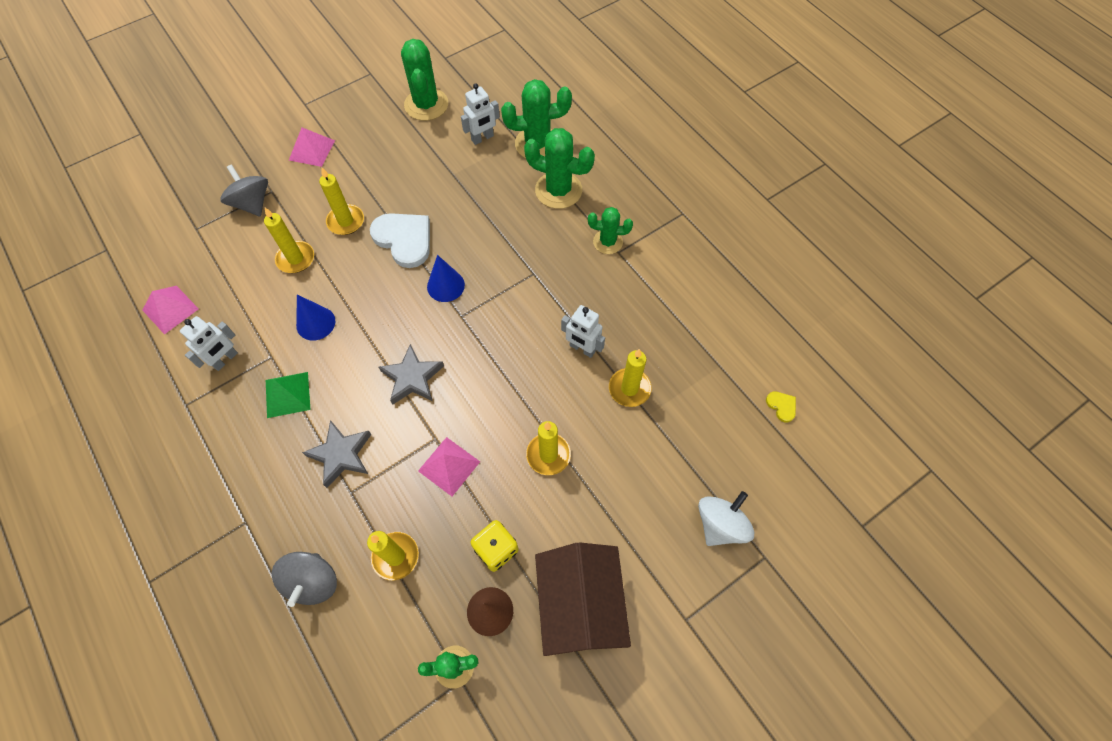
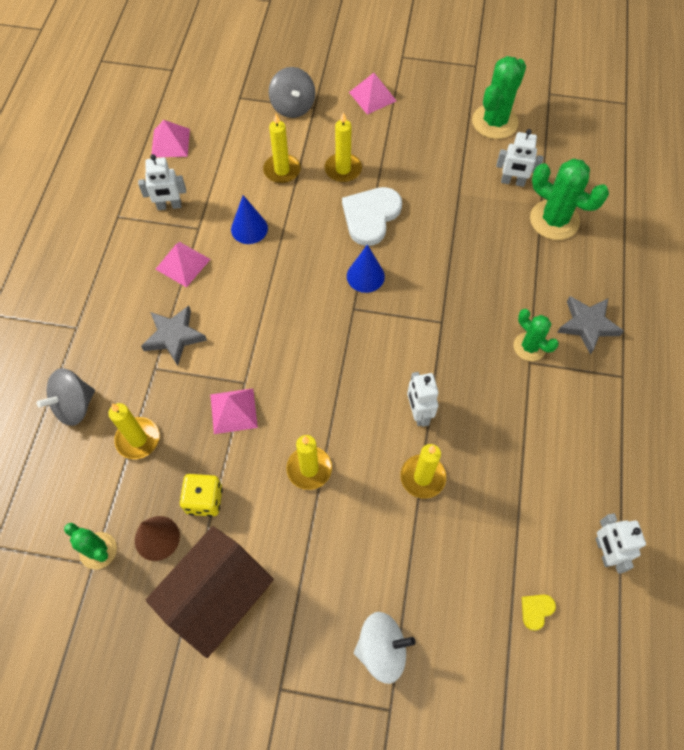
camera: 45 degrees right, 0 degrees up
grey spinning top [220,164,268,217] -> grey spinning top turned 150 degrees clockwise [269,67,315,118]
green pyramid [266,372,311,418] -> pink pyramid [156,242,211,287]
white heart [370,213,430,268] -> white heart turned 150 degrees counterclockwise [342,187,402,246]
grey star [379,344,444,405] -> grey star moved to [557,296,624,355]
green cactus [524,128,595,209] -> none
yellow heart [766,392,796,422] -> yellow heart turned 150 degrees counterclockwise [522,595,556,631]
none -> white robot [595,513,646,574]

